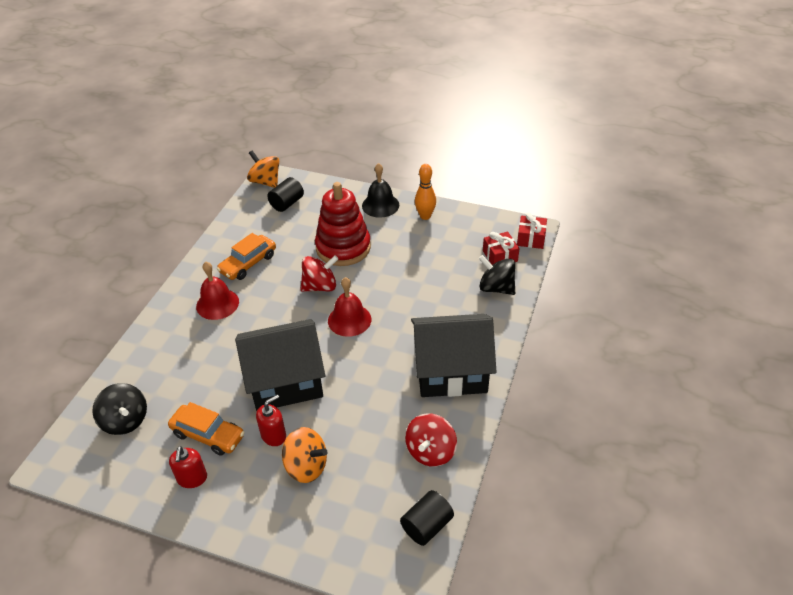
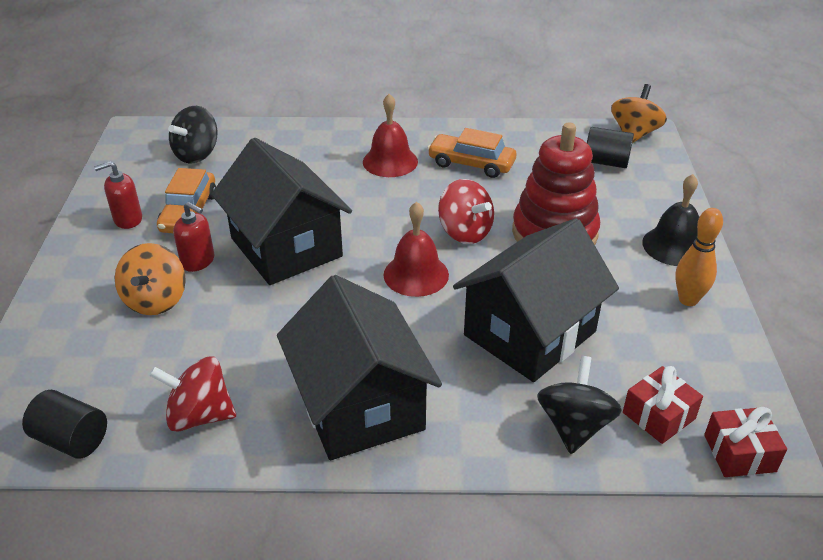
camera: 70 degrees right, 5 degrees down
none -> black house [453,218,619,382]

